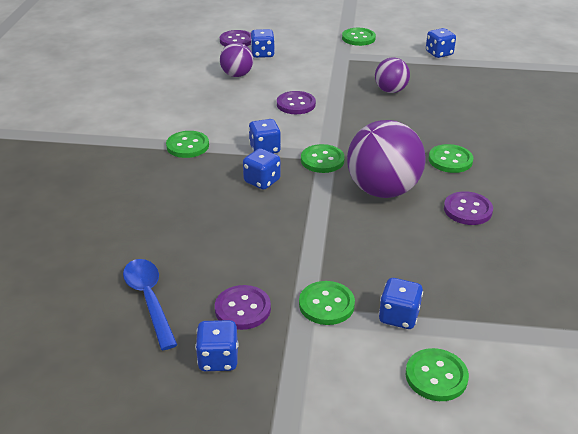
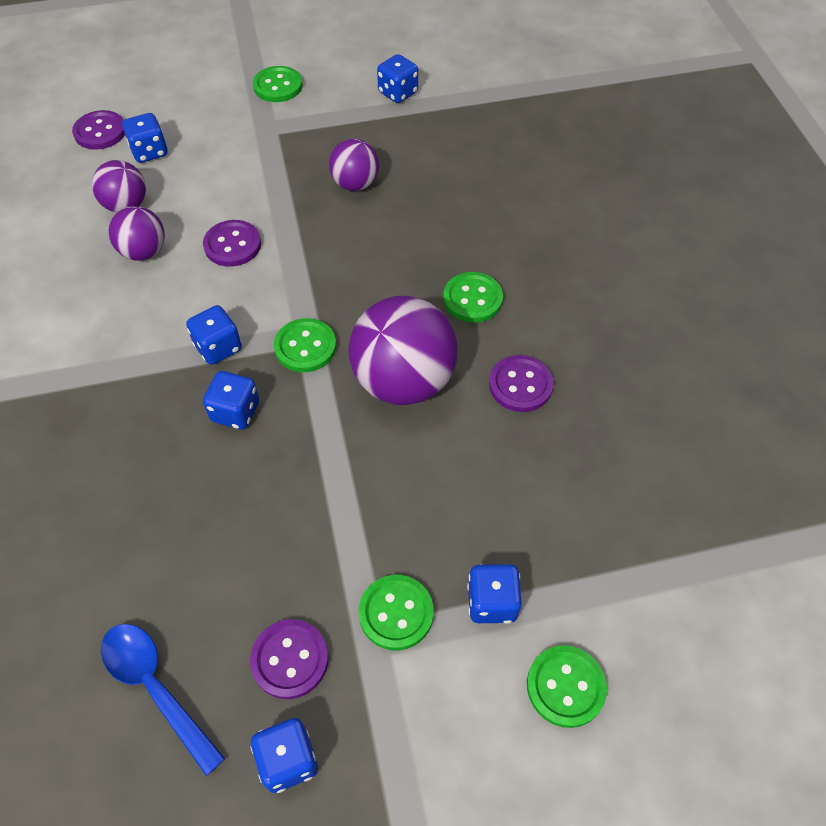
camera: 20 degrees left, 20 degrees up
green button [166,131,209,158] -> none
none -> purple ball [109,206,165,261]

